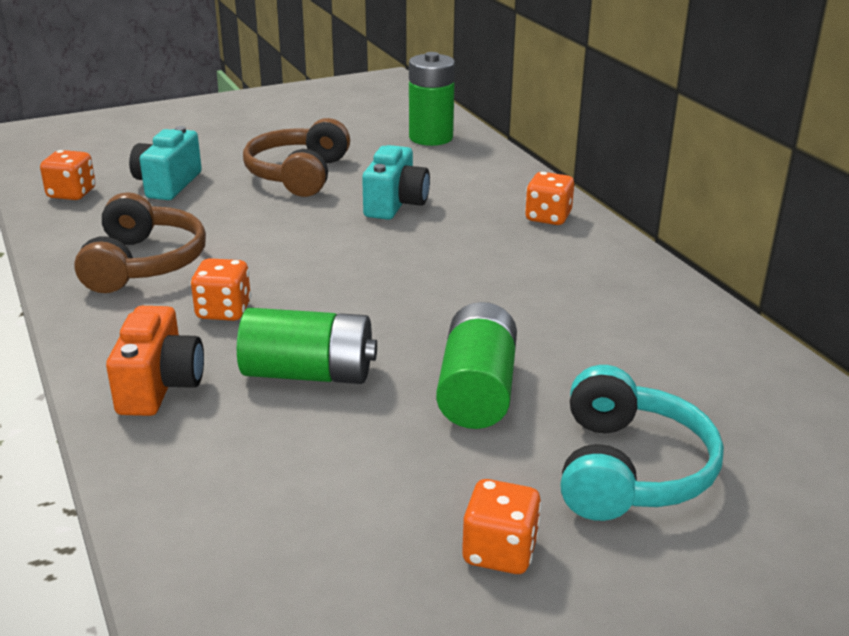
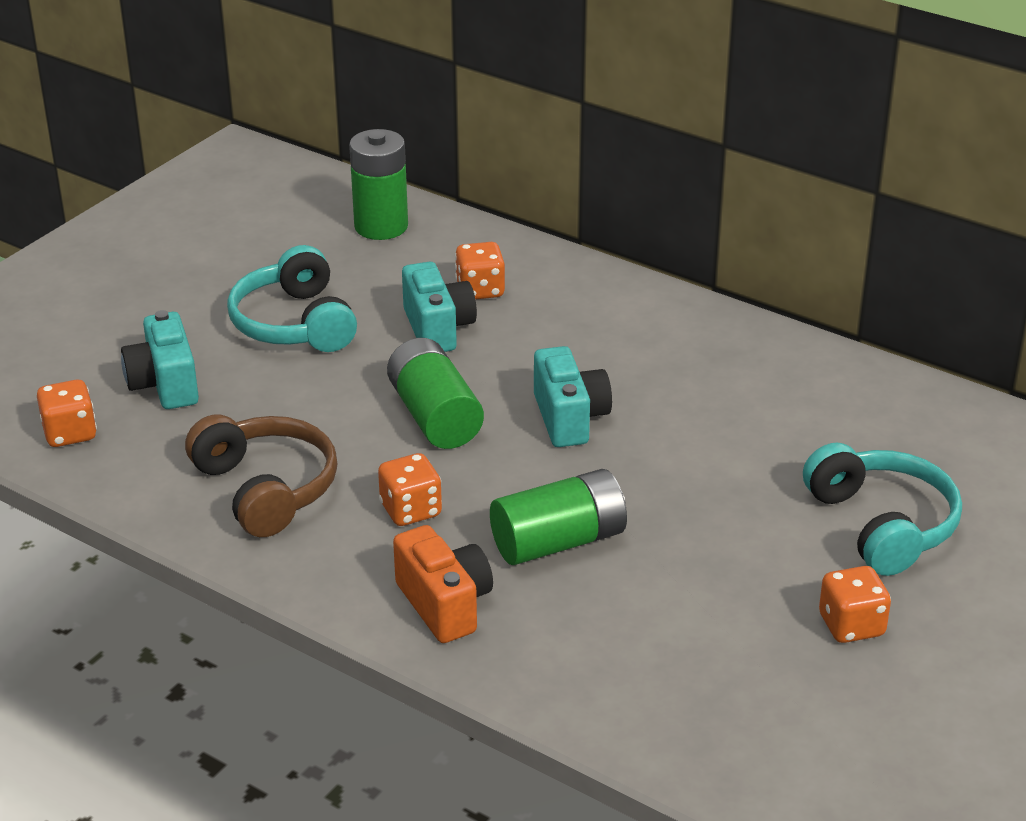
camera: 30 degrees left, 5 degrees up
brown headphones [243,118,350,197] -> turquoise headphones [227,245,357,352]
green battery [436,302,517,429] -> green battery moved to [387,338,484,449]
orange dice [525,172,574,225] -> orange dice moved to [455,242,505,299]
none -> turquoise camera [534,346,612,447]

